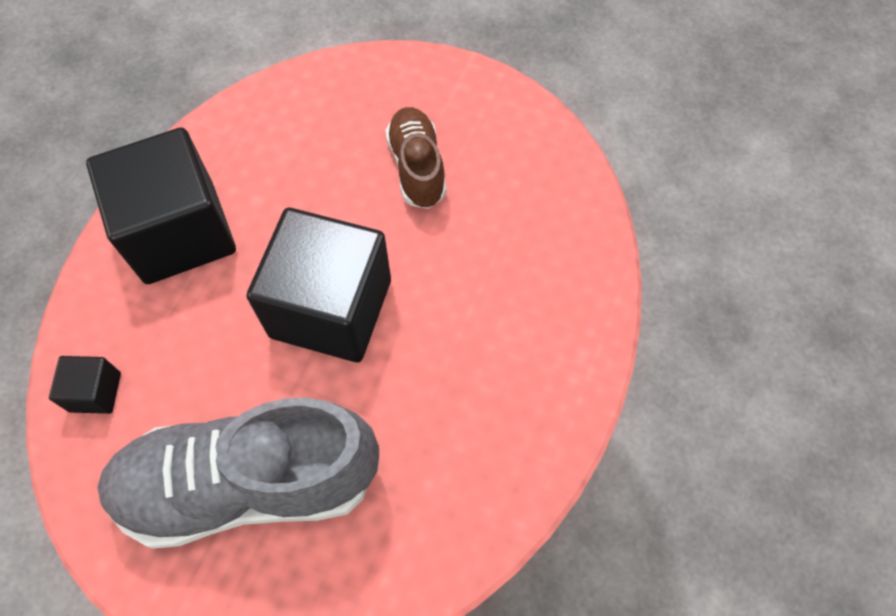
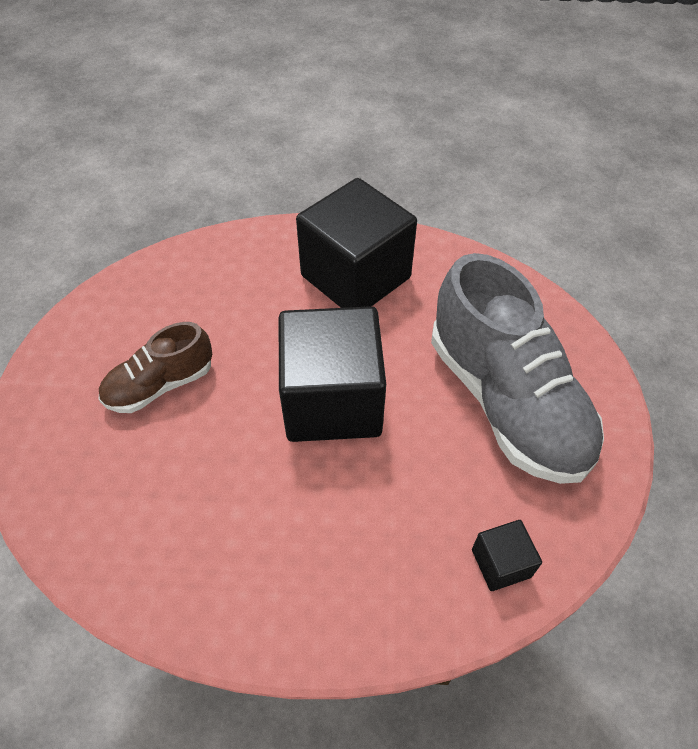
camera: 110 degrees left, 10 degrees down
black cube [86,127,236,284] -> black cube moved to [296,178,417,308]

